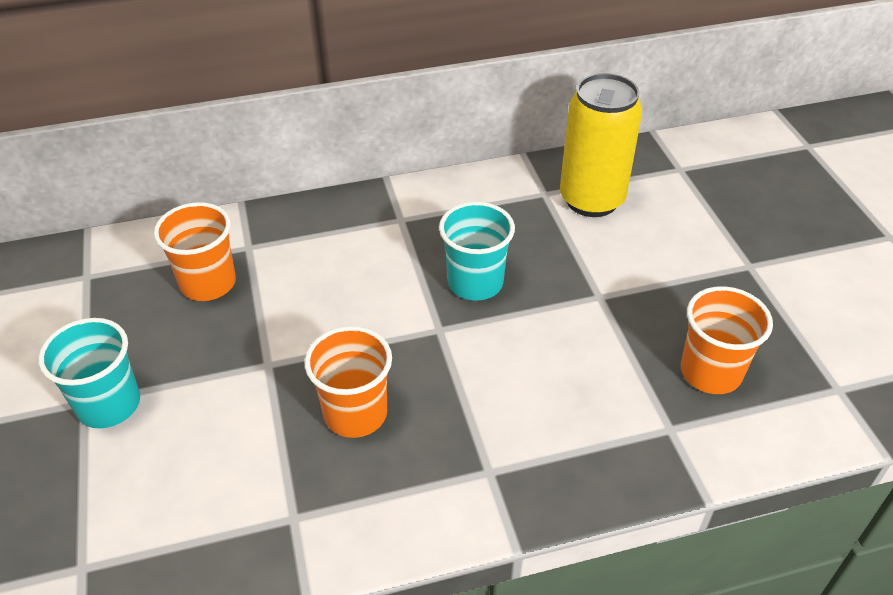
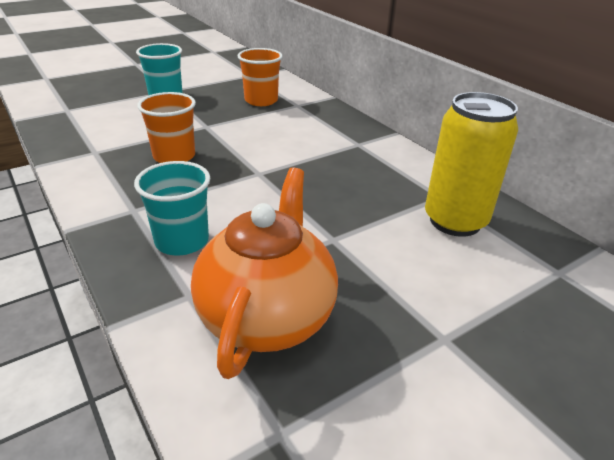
camera: 70 degrees right, 10 degrees down
turquoise cup [439,202,515,301] -> turquoise cup moved to [134,161,210,255]
orange cup [681,286,773,394] -> orange teapot [191,167,338,379]

